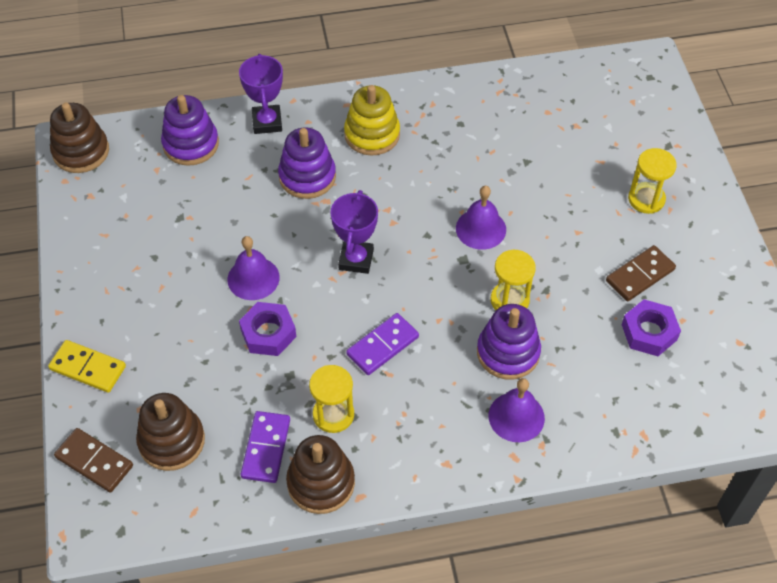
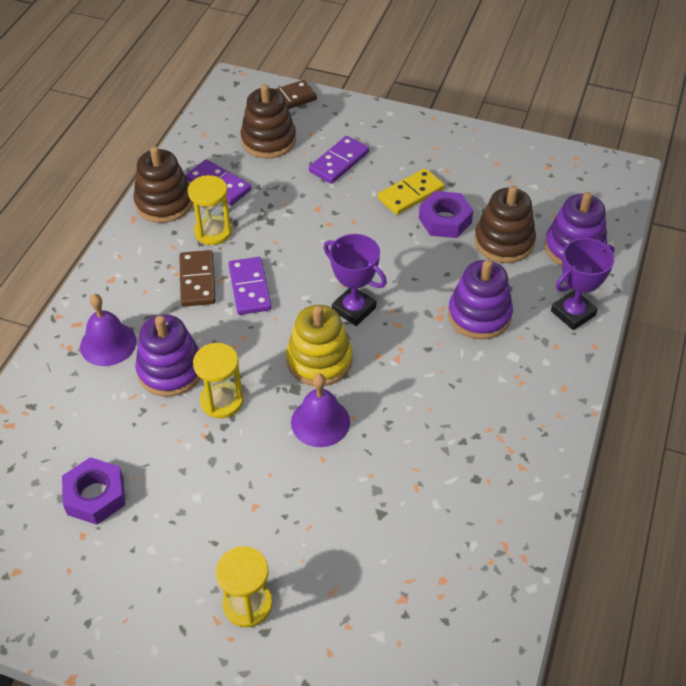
camera: 120 degrees right, 5 degrees down
yellow domino [48,340,126,393] -> yellow domino moved to [378,168,445,215]
brown stacking toy [50,103,109,173] -> brown stacking toy moved to [474,186,536,263]
purple bell [228,236,280,300] -> none
purple trophy [239,54,283,134] -> purple trophy turned 60 degrees counterclockwise [551,238,614,330]
purple nut [239,302,296,356] -> purple nut moved to [419,191,474,238]
yellow stacking toy [344,85,400,156] -> yellow stacking toy moved to [286,305,353,386]
brown domino [606,245,676,301] -> brown domino moved to [179,250,216,307]
none -> purple domino [309,136,369,184]

